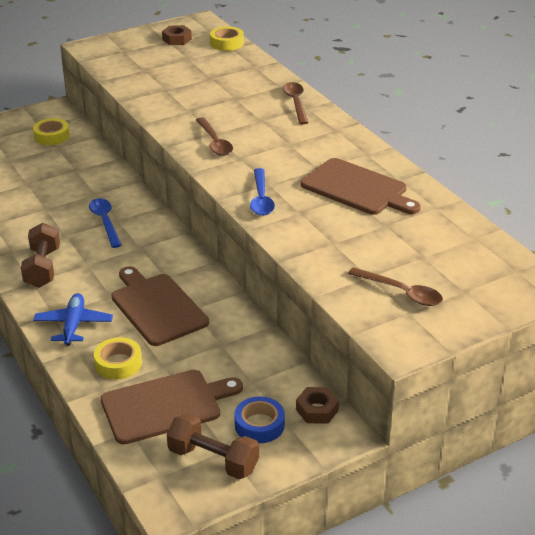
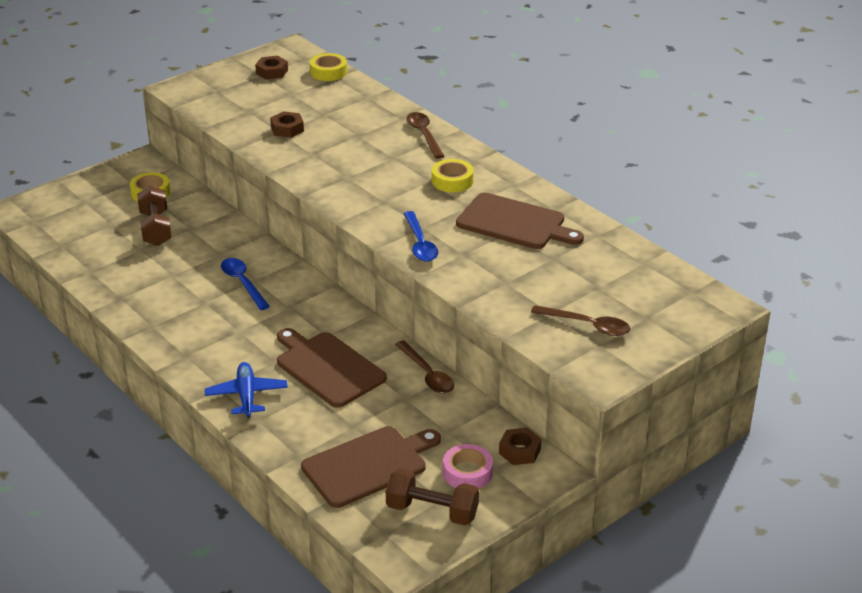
camera: 10 degrees left, 0 degrees up
brown dumbbell [21,223,60,288] -> brown dumbbell moved to [137,186,172,246]
yellow tape [94,337,142,380] -> yellow tape moved to [432,159,474,192]
brown spoon [196,117,233,156] -> brown spoon moved to [395,340,454,394]
blue tape [234,396,285,443] -> pink tape [443,444,493,489]
none -> brown nut [270,111,304,138]

